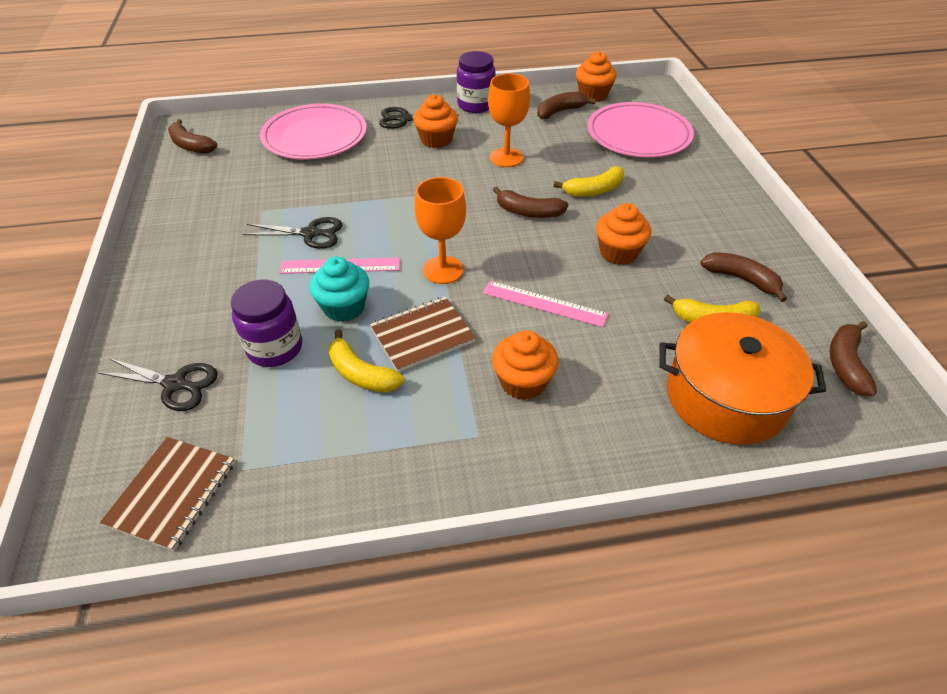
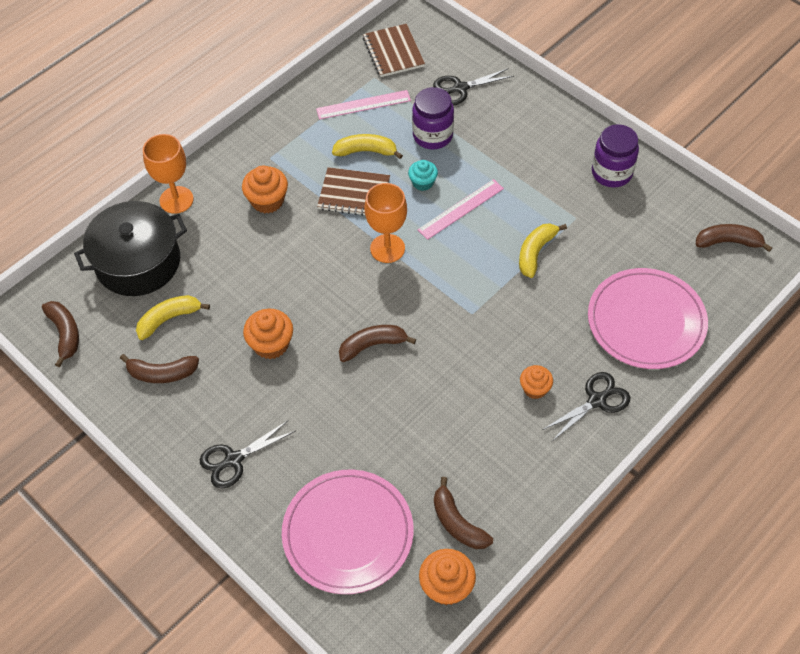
camera: 145 degrees right, 10 degrees up
black scissors [242,217,343,249] -> black scissors moved to [200,421,295,488]
turquoise cupcake [309,257,369,322] -> turquoise cupcake [408,160,438,191], size x0.65
brown notebook [370,297,476,372] -> brown notebook turned 75 degrees clockwise [317,167,390,216]
orange cupcake [413,94,458,148] -> orange cupcake [520,365,553,399], size x0.65
purple jar [457,51,496,113] -> purple jar moved to [592,124,639,188]
pink ruler [483,281,608,327] -> pink ruler moved to [316,90,411,119]
orange goblet [488,73,530,167] -> orange goblet moved to [143,134,193,214]
brown banana [537,92,596,119] -> brown banana turned 120 degrees clockwise [434,477,493,549]
yellow banana [554,167,624,197] -> yellow banana moved to [519,224,567,278]
orange pot [659,312,827,445] -> black pot [74,201,187,296]

